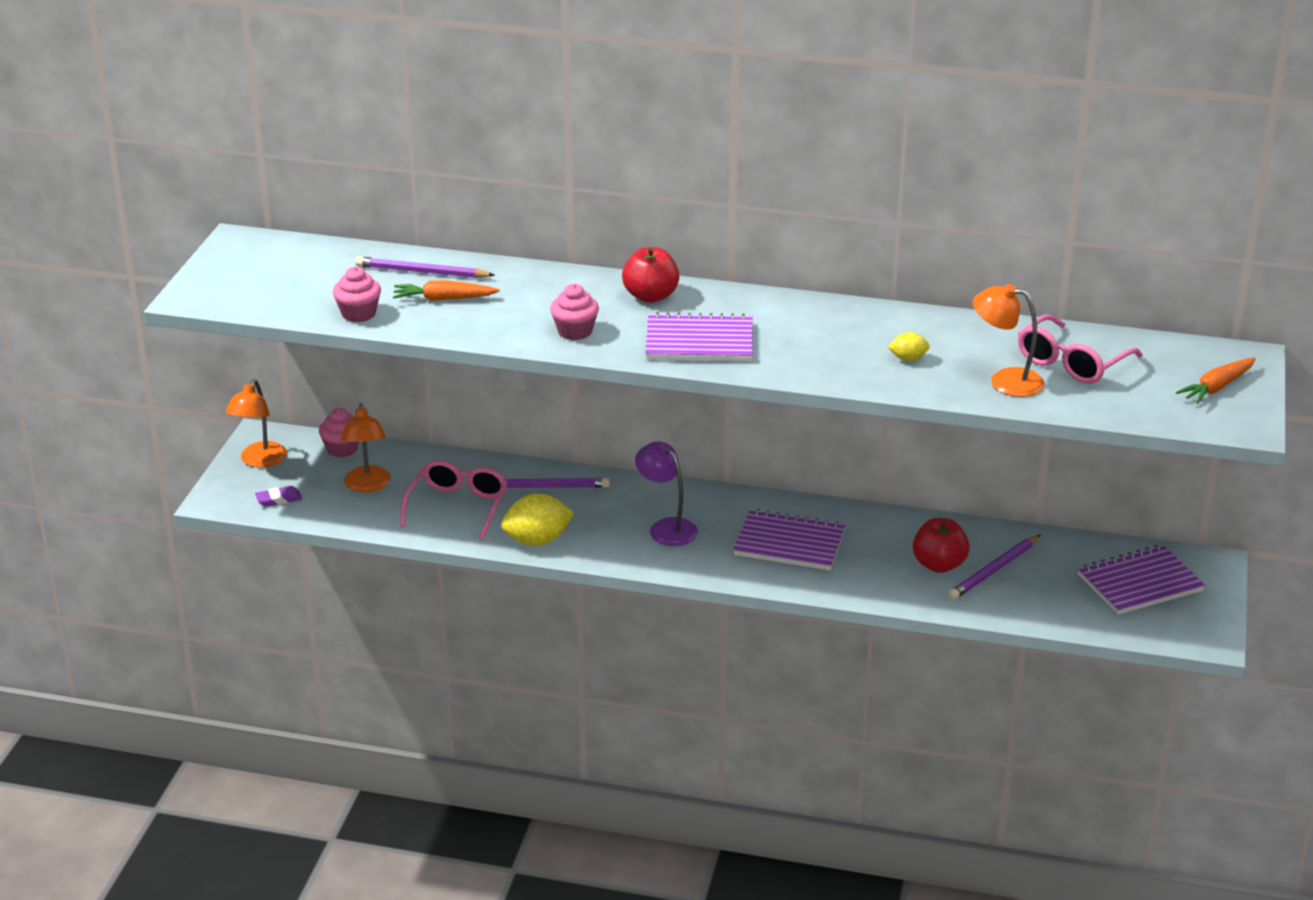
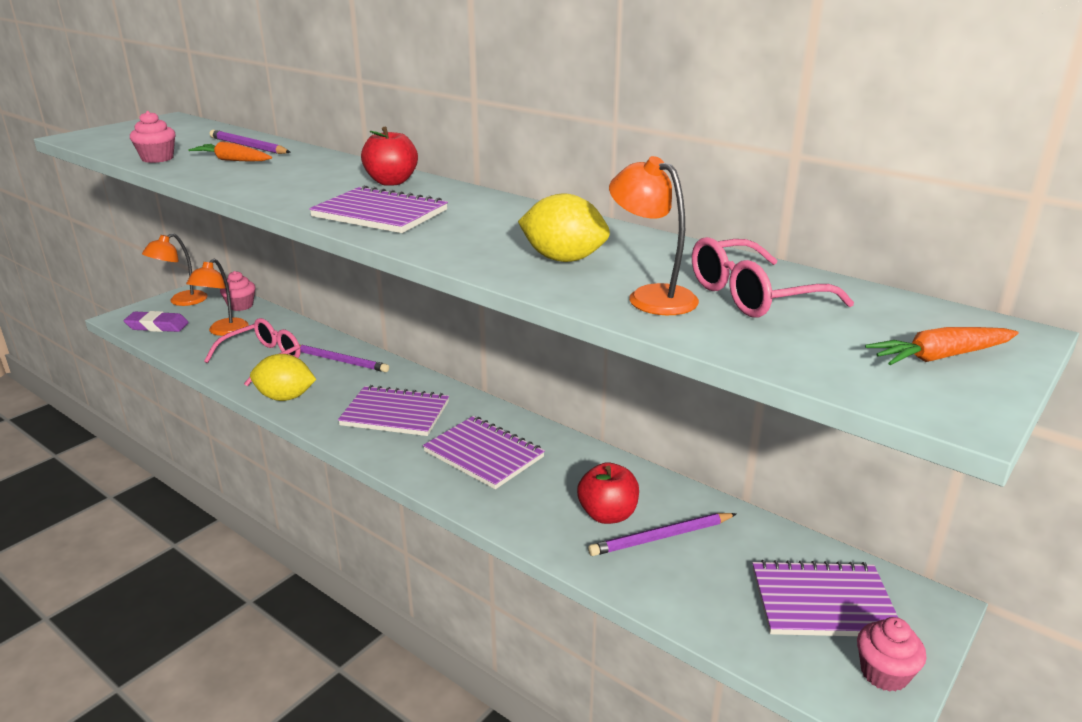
camera: 25 degrees right, 5 degrees down
purple eraser [255,486,302,507] -> purple eraser [124,311,189,332], size x1.60
pink cupcake [550,284,599,340] -> pink cupcake moved to [857,617,926,691]
purple lamp [635,441,698,546] -> purple notebook [338,385,449,436]
yellow lemon [888,332,930,361] -> yellow lemon [518,193,610,262], size x1.93

